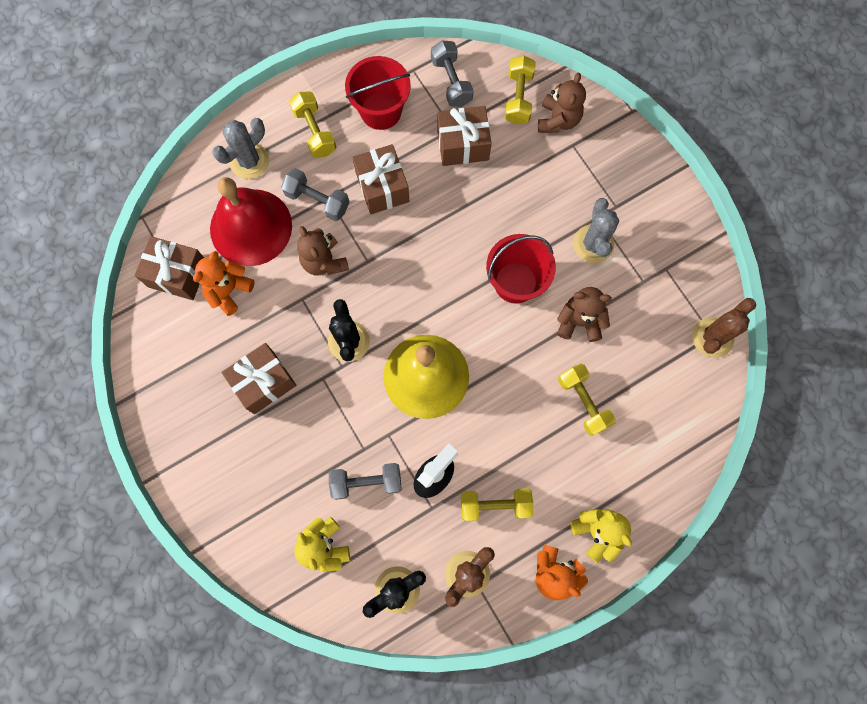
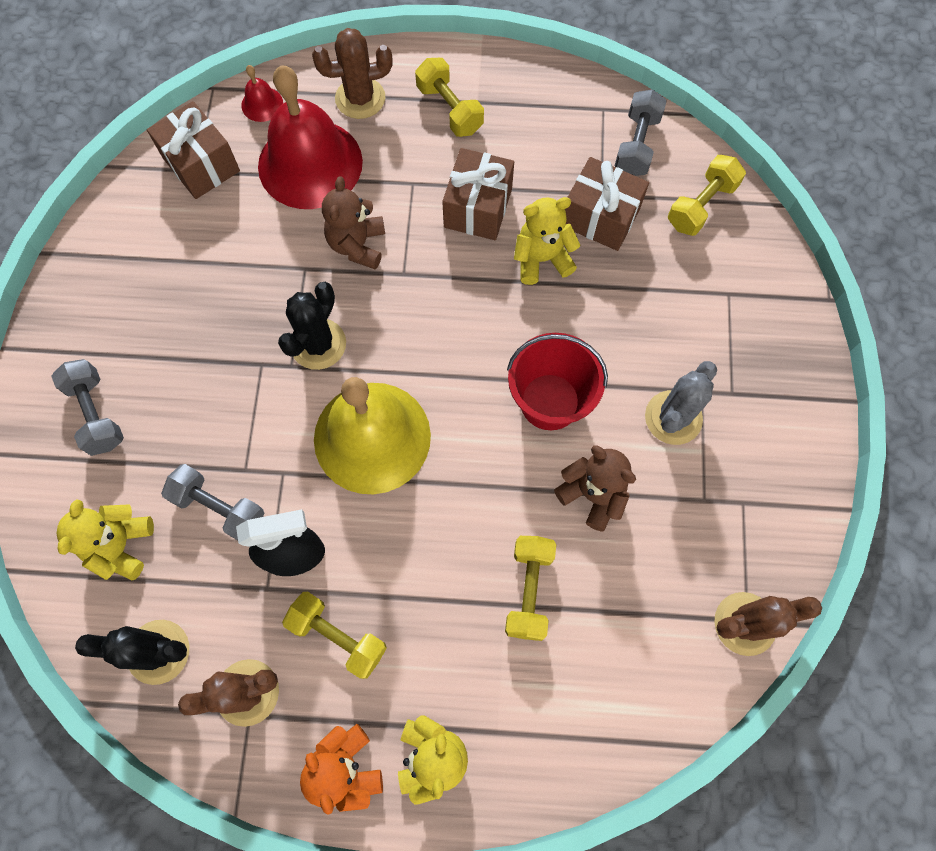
camera: 35 degrees right, 5 degrees down
orange teddy bear [193,251,255,316] -> none
grey cactus [212,118,269,179] -> brown cactus [312,28,393,119]
brown gift [222,343,296,414] -> none
grey dumbbell [281,168,349,221] -> grey dumbbell moved to [51,359,124,456]
yellow dumbbell [289,91,336,158] -> yellow dumbbell turned 45 degrees counterclockwise [415,58,484,137]
red bucket [345,56,411,130] -> none
brown teddy bear [538,73,586,133] -> none
none -> red bell [241,65,283,122]
none -> yellow teddy bear [514,197,581,285]

